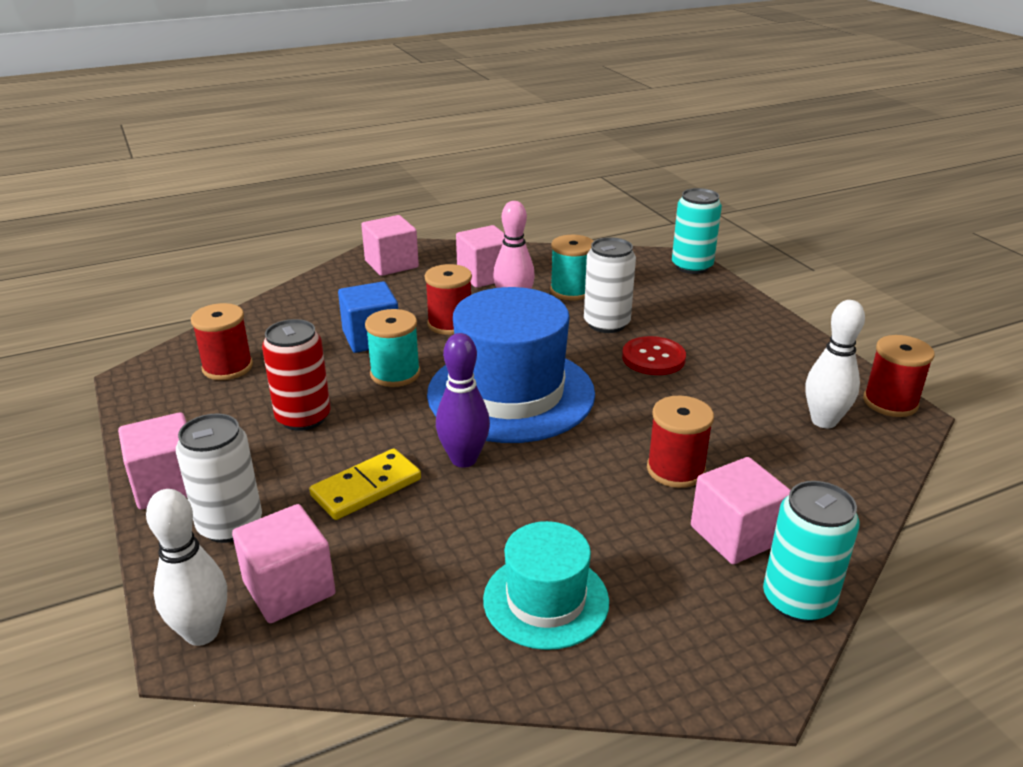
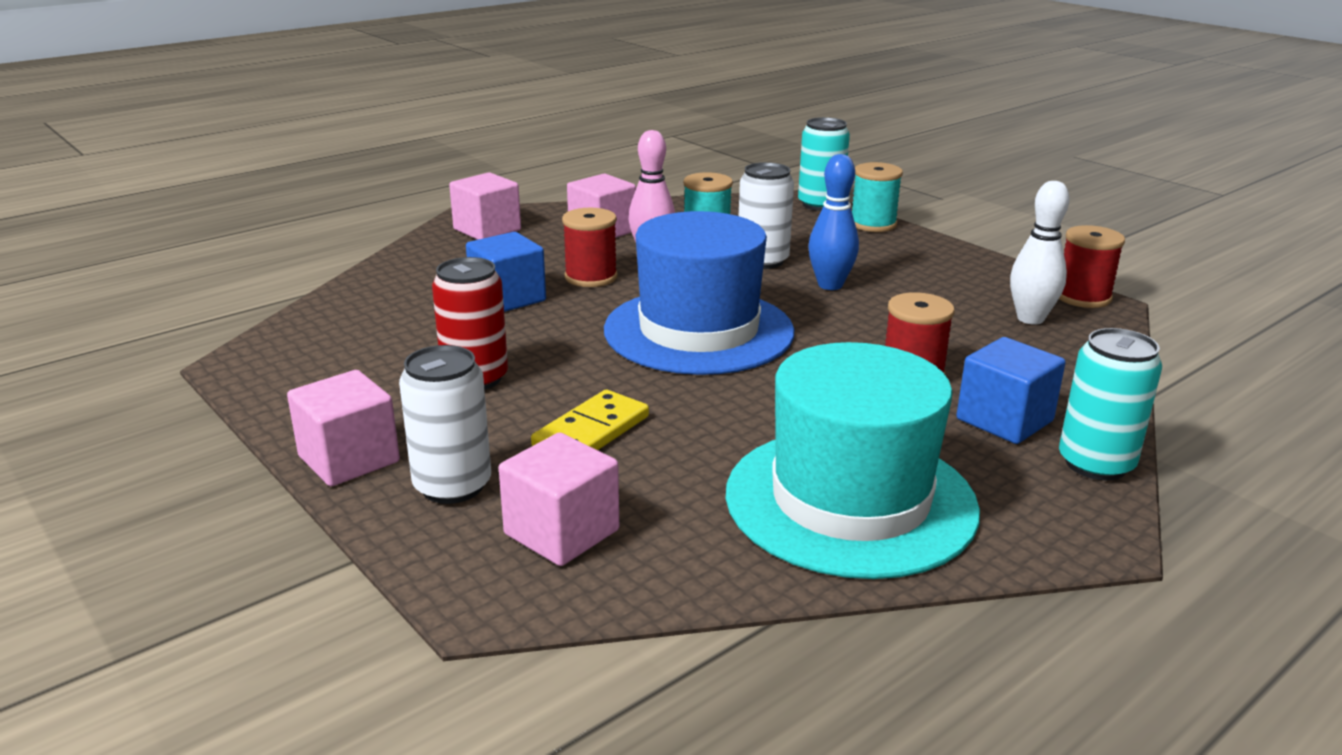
camera: 15 degrees left, 5 degrees down
white bowling pin [146,489,227,646] -> none
red spool [191,303,253,380] -> none
turquoise spool [365,309,420,387] -> turquoise spool moved to [852,162,903,232]
purple bowling pin [436,333,490,468] -> none
turquoise hat [483,521,609,650] -> turquoise hat [726,342,980,579], size x1.80
red button [622,336,686,375] -> blue bowling pin [808,154,859,290]
pink cube [691,457,791,564] -> blue cube [957,337,1066,444]

